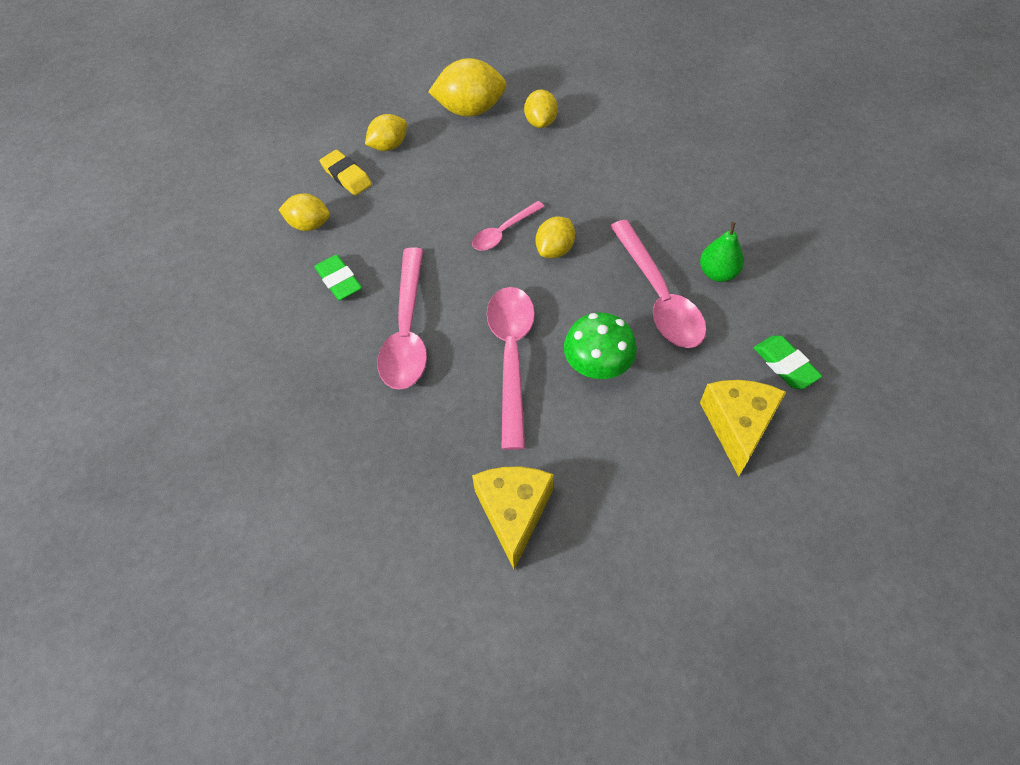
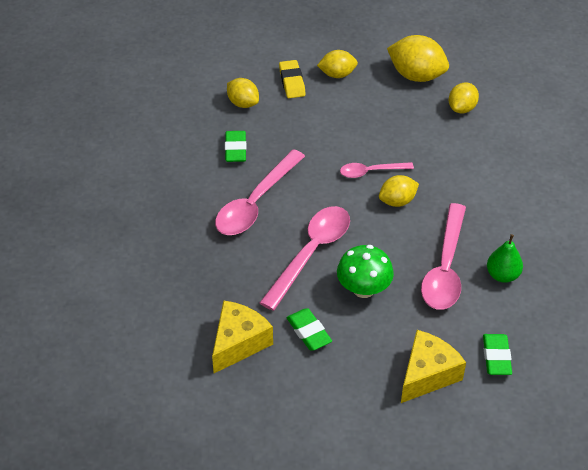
camera: 30 degrees right, 10 degrees down
none -> green eraser [287,308,332,350]

